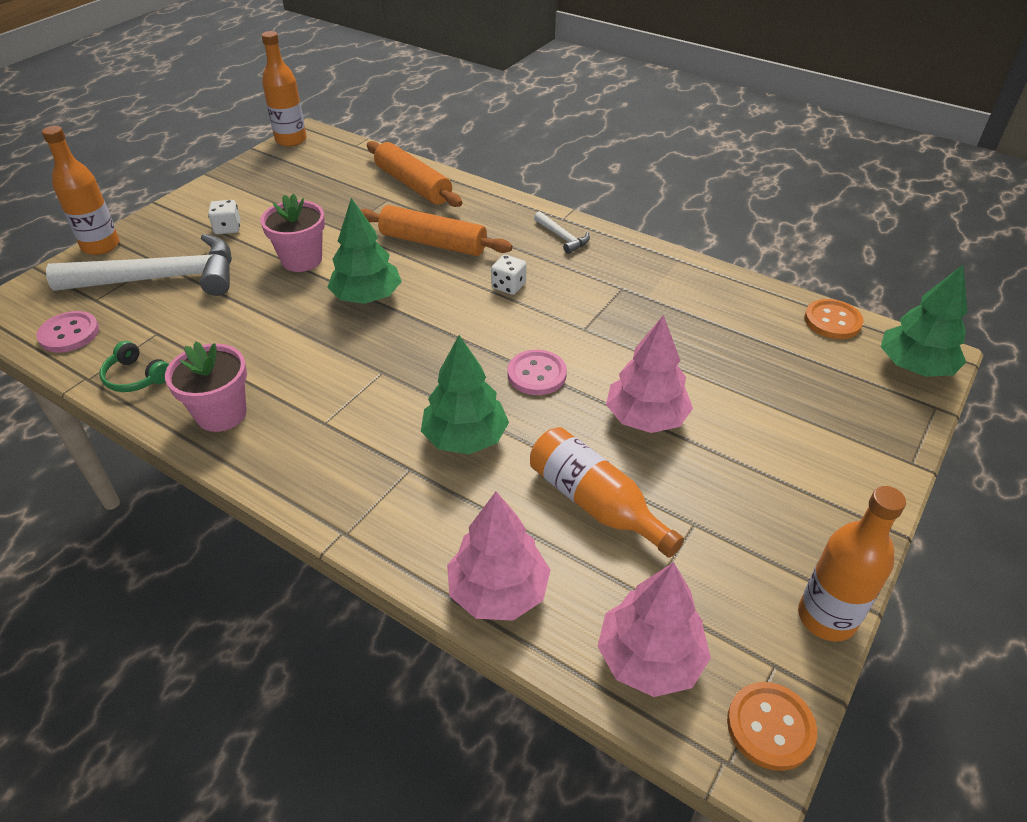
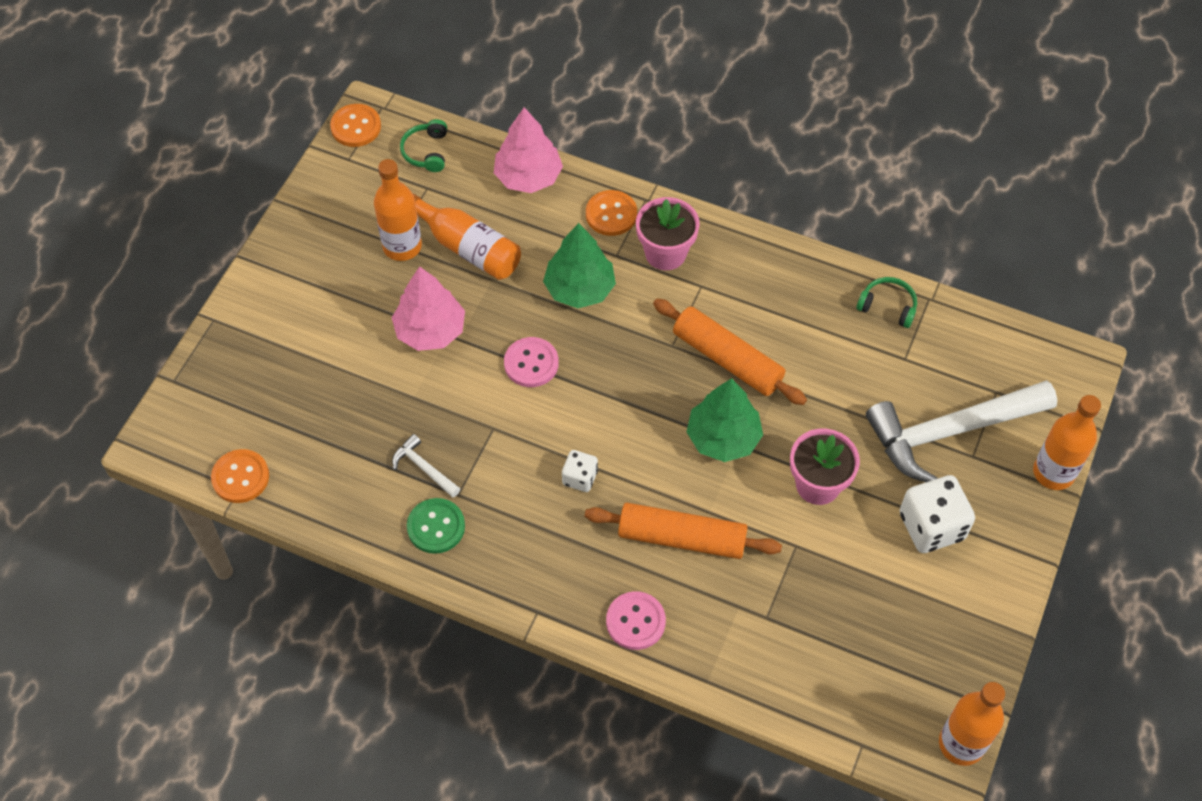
camera: 170 degrees right, 15 degrees up
pink button [36,311,99,353] -> pink button moved to [606,591,666,650]
pink flower pot [165,341,247,432] -> pink flower pot moved to [636,197,700,270]
white dice [208,200,241,234] -> white dice [899,475,975,553], size x1.81
orange rolling pin [367,141,462,207] -> orange rolling pin moved to [653,299,807,405]
white hammer [534,211,590,254] -> white hammer moved to [392,434,461,498]
pink tree [598,562,711,697] -> green headphones [400,119,447,172]
orange bottle [798,486,906,641] -> orange bottle moved to [374,159,422,261]
green tree [881,265,968,377] -> none
none -> green button [407,498,465,554]
none -> orange button [586,190,637,236]

